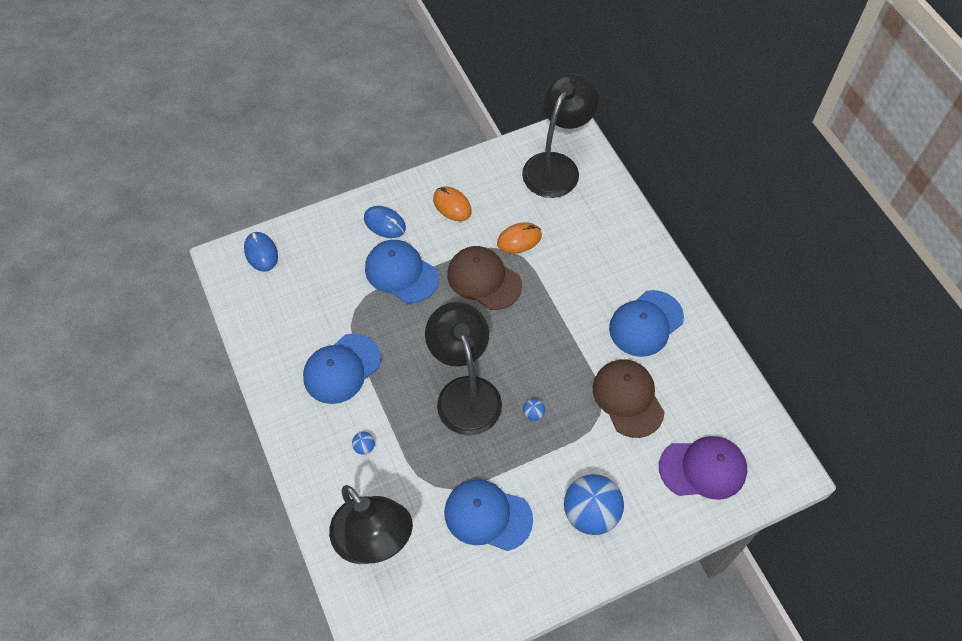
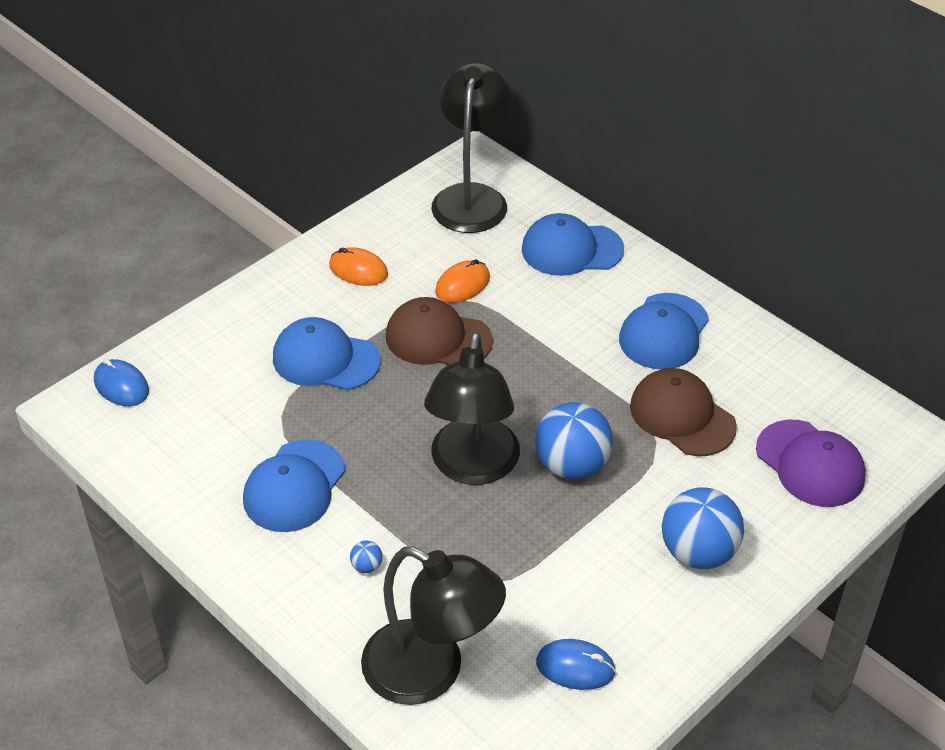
camera: 20 degrees left, 15 degrees down
blue mouse [364,206,406,238] -> blue mouse moved to [536,639,616,690]
black lamp [425,302,502,435] -> black lamp turned 135 degrees counterclockwise [424,332,520,485]
blue cap [444,479,533,551] -> blue cap moved to [522,213,624,276]
blue ball [523,398,545,421] -> blue ball [535,402,613,480], size x2.50
purple cap [659,436,747,500] -> purple cap turned 75 degrees clockwise [756,420,866,507]

